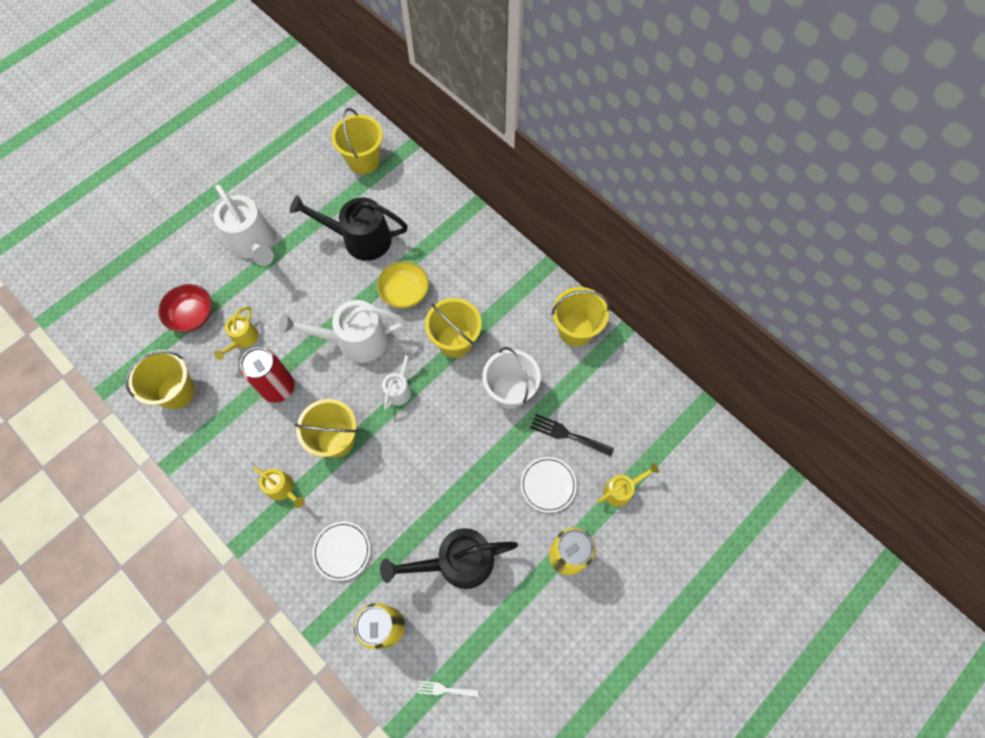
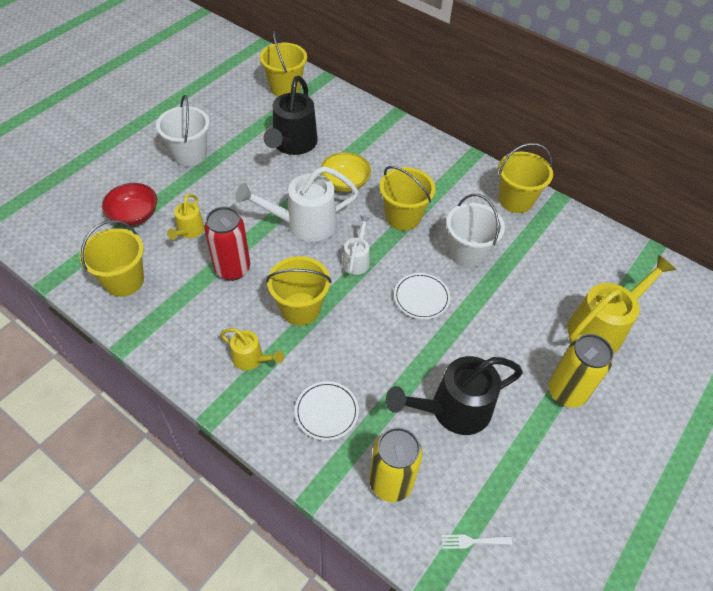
camera: 10 degrees left, 15 degrees down
white watering can [213,184,274,266] -> white bucket [156,95,210,166]
black watering can [290,195,408,261] -> black watering can turned 75 degrees counterclockwise [264,76,318,155]
white plate [521,457,577,513] -> white plate moved to [394,273,450,319]
black fork [530,414,614,457] -> none
yellow watering can [597,463,659,507] -> yellow watering can [567,255,676,354], size x1.88

